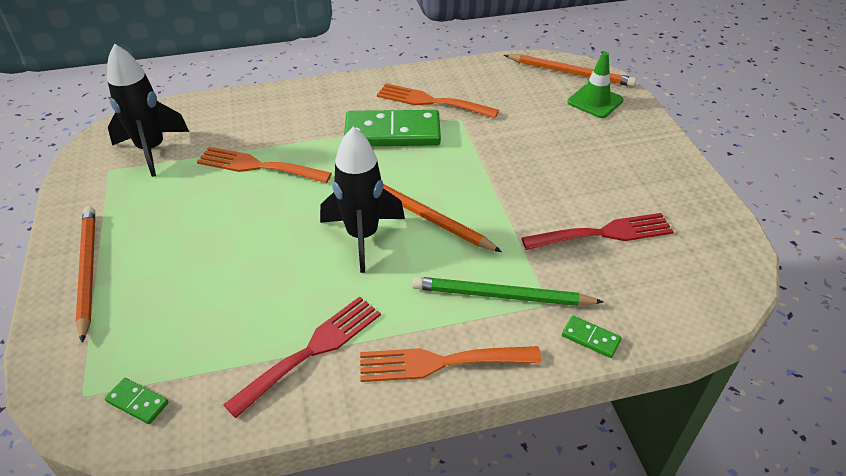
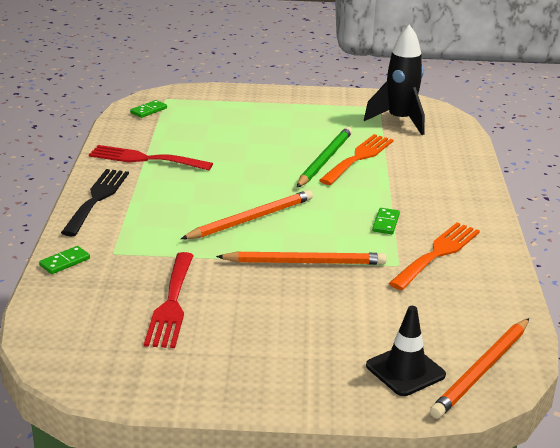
camera: 105 degrees right, 15 degrees down
orange pencil [76,207,95,343] -> orange pencil moved to [216,251,387,265]
red fork [223,296,381,418] -> red fork turned 135 degrees clockwise [89,145,213,170]
black rocket [320,127,405,273] -> none
green domino [344,110,441,146] -> green domino [372,208,400,234], size x0.42
orange fork [360,346,542,382] -> black fork [61,169,129,236]
green pencil [412,277,603,306] -> green pencil moved to [296,127,352,188]
green traffic cone [567,52,624,118] -> black traffic cone [366,306,446,396]

